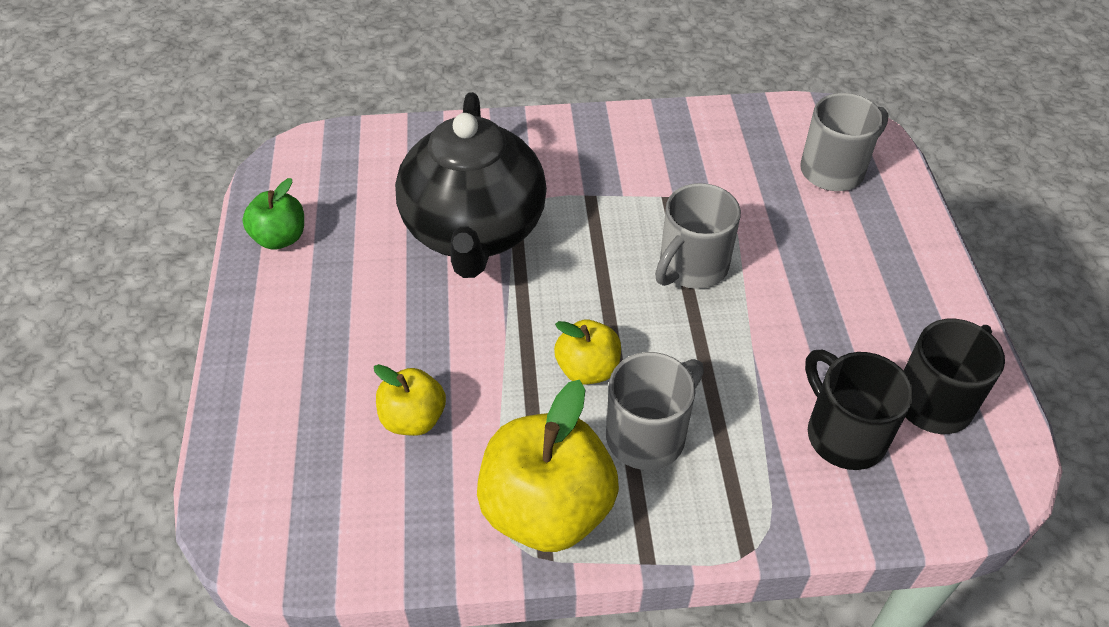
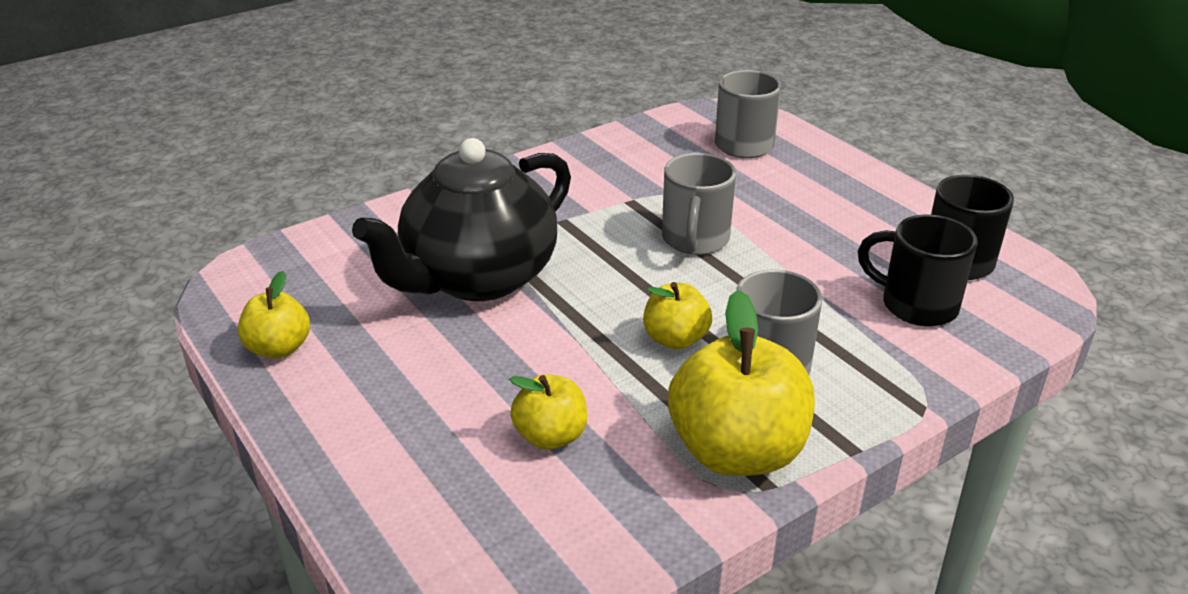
camera: 30 degrees left, 15 degrees down
green apple [242,178,304,250] -> yellow apple [238,271,310,359]
black teapot [395,92,547,278] -> black teapot turned 75 degrees clockwise [352,138,571,301]

